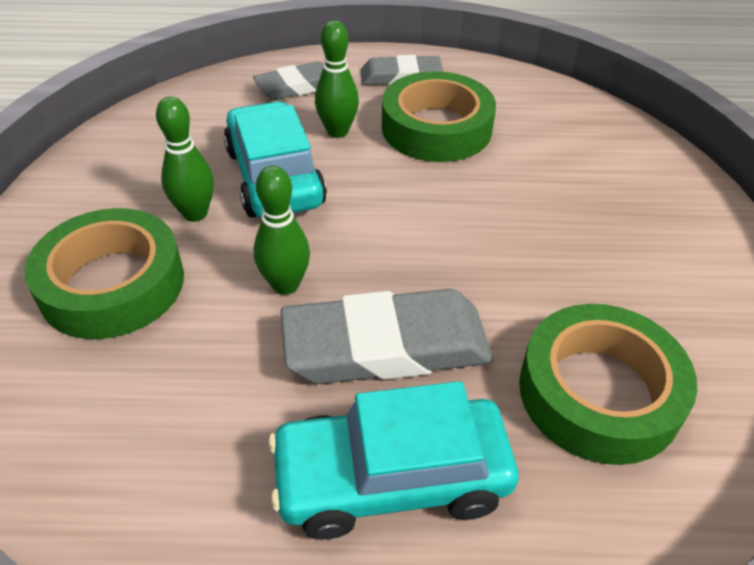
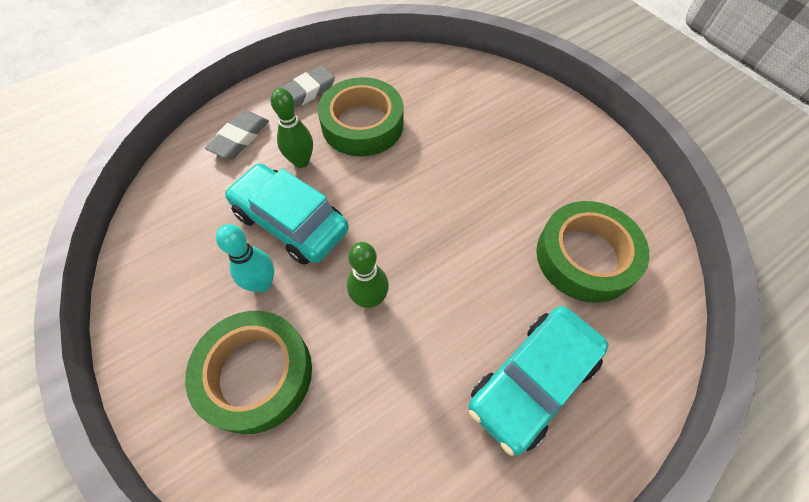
camera: 35 degrees left, 15 degrees up
green bowling pin [156,96,214,222] -> turquoise bowling pin [216,224,274,292]
grey eraser [280,289,493,384] -> none

